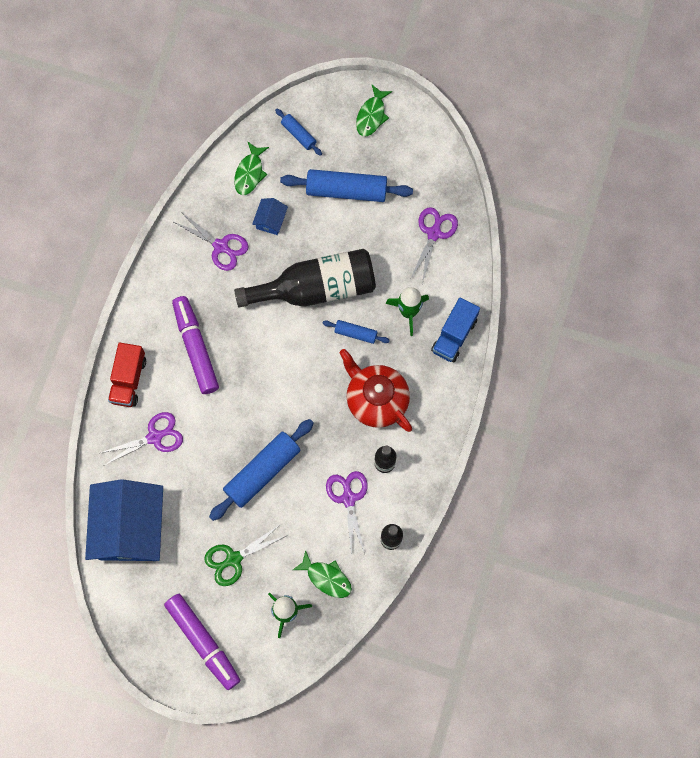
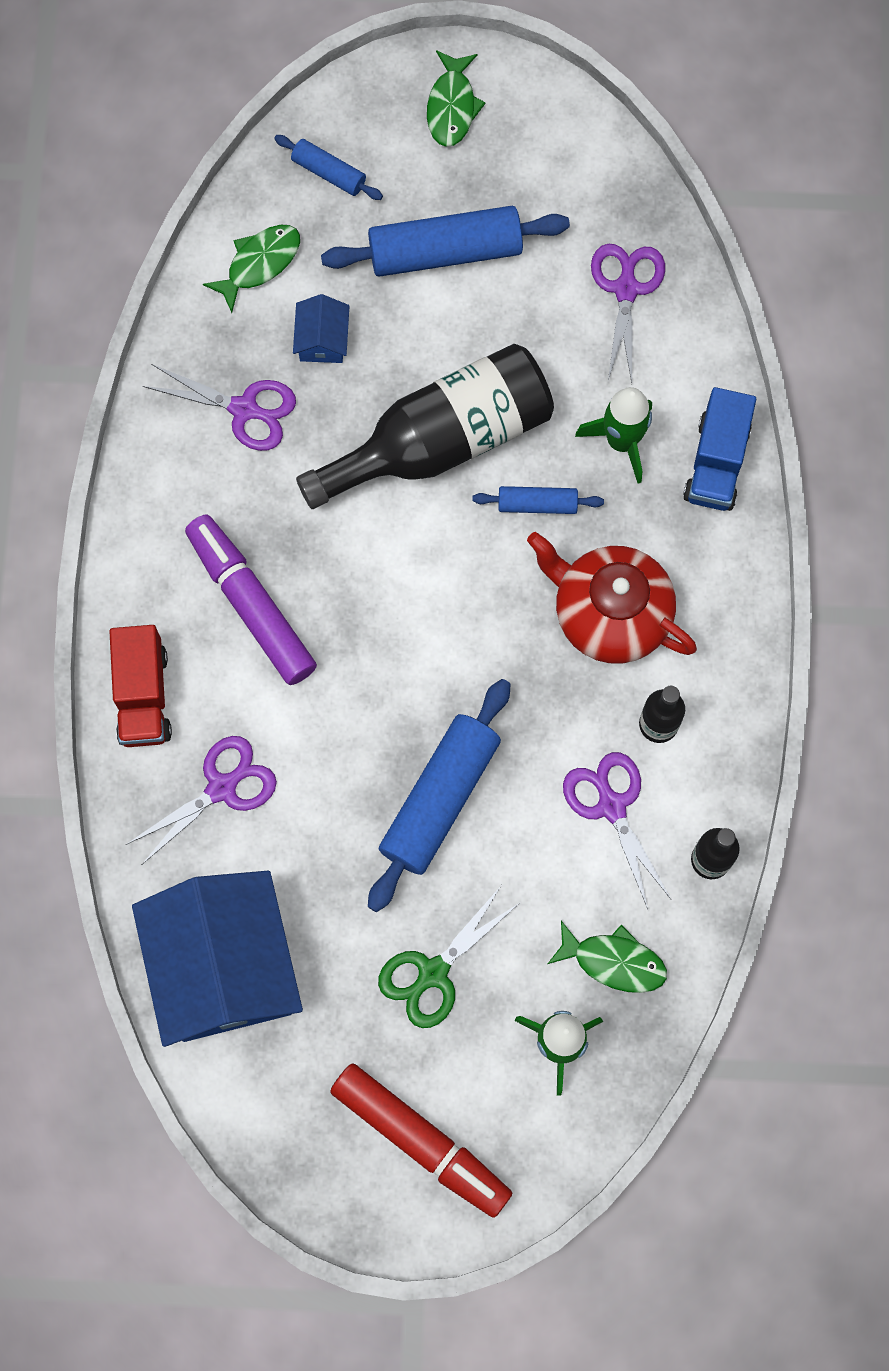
camera: 15 degrees left, 0 degrees up
purple marker [164,594,241,690] -> red marker [330,1063,512,1218]
green fish [234,141,269,195] -> green fish turned 135 degrees counterclockwise [203,225,300,313]

